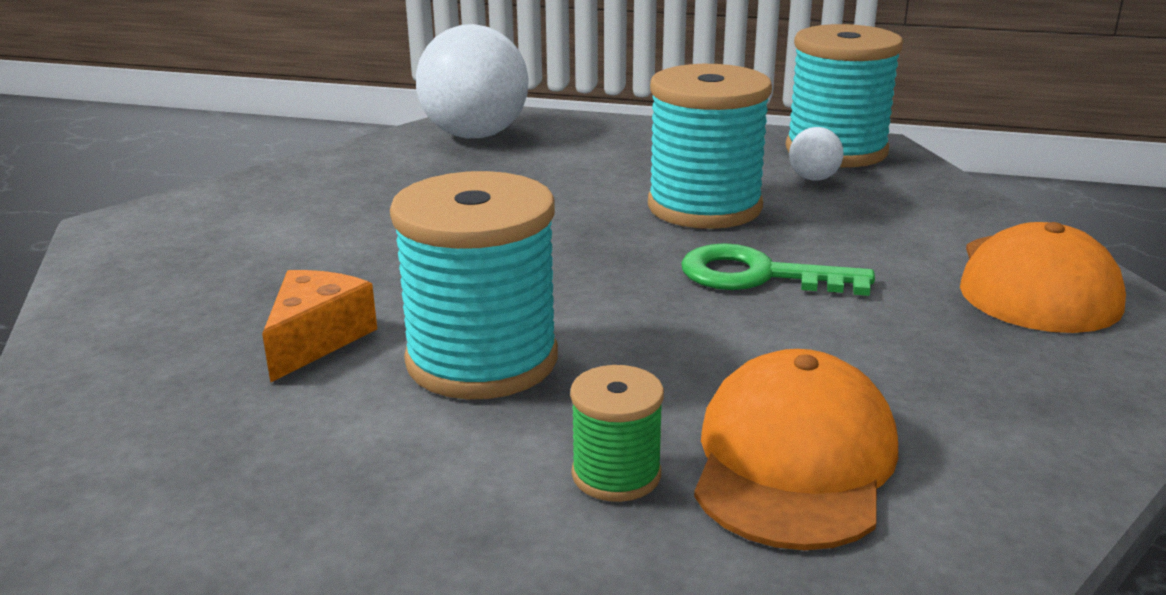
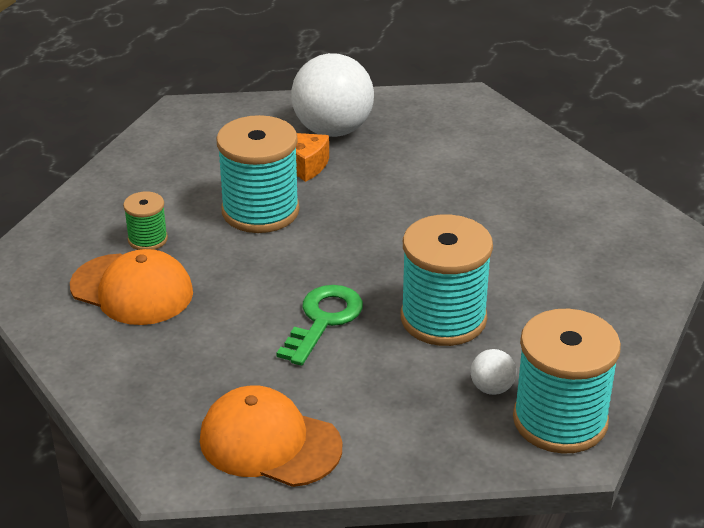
camera: 100 degrees right, 10 degrees up
white ball [416,24,529,138] -> white ball moved to [291,53,374,137]

